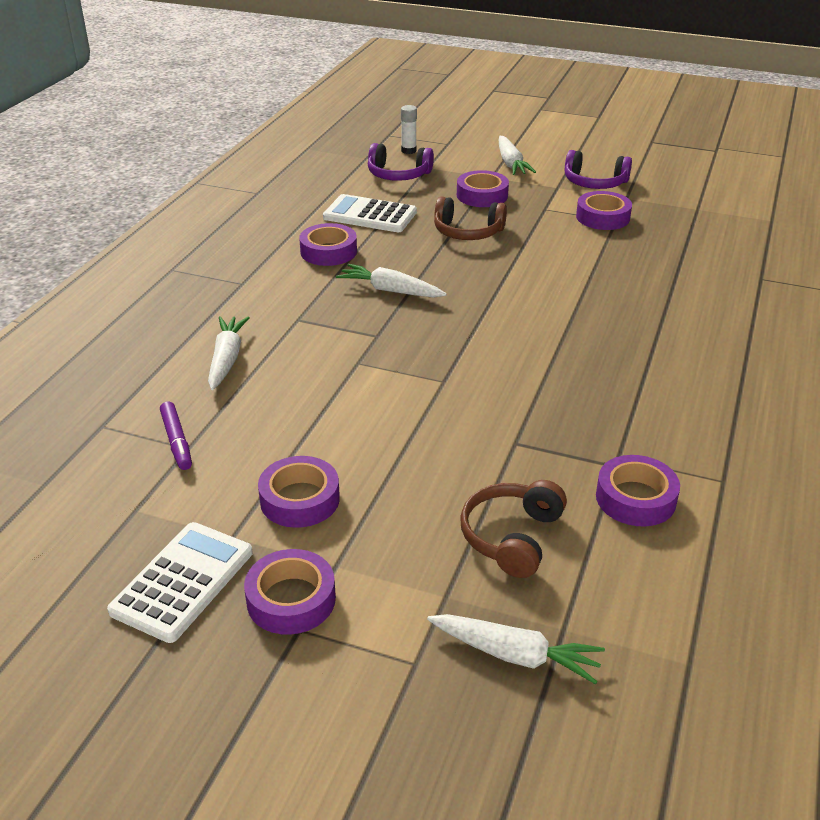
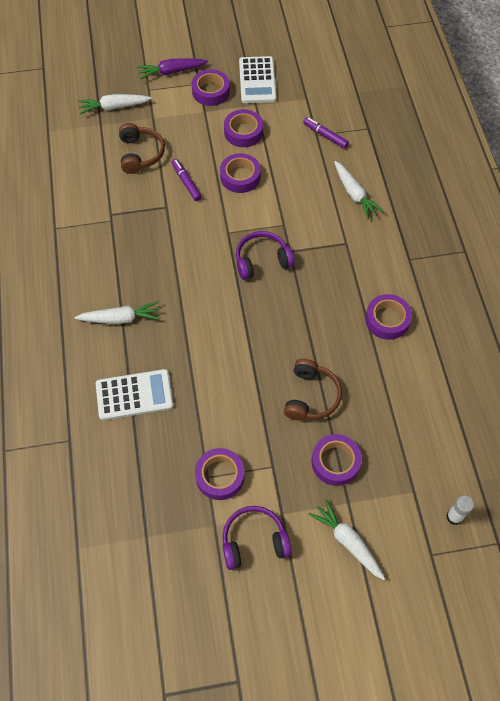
camera: 150 degrees right, 25 degrees up
white calculator [323,194,417,232] -> white calculator moved to [96,369,174,420]
white carrot [336,264,447,298] -> white carrot moved to [75,301,160,324]
purple headphones [368,143,434,181] -> purple headphones moved to [236,231,294,280]
brown headphones [434,197,507,240] -> brown headphones turned 120 degrees clockwise [284,359,342,421]
purple tape [596,455,680,527] -> purple tape moved to [220,153,261,193]
none -> purple carrot [137,58,208,79]
none -> purple marker [171,159,202,201]

